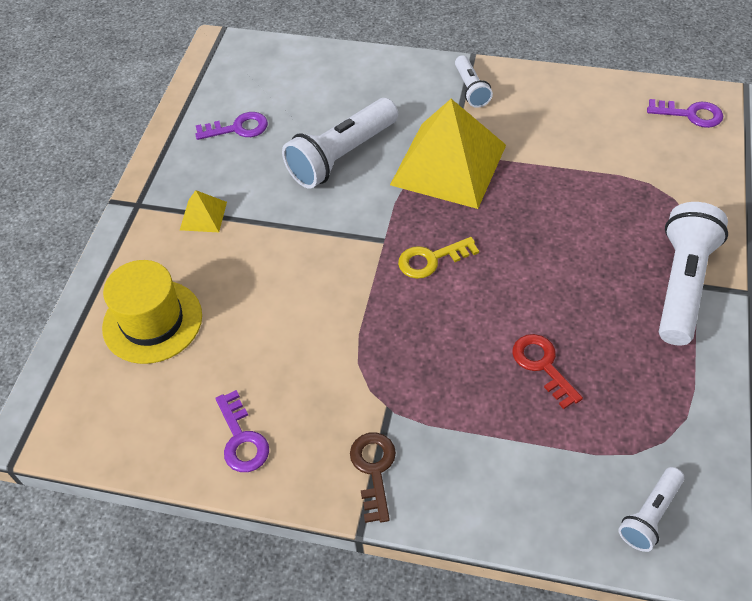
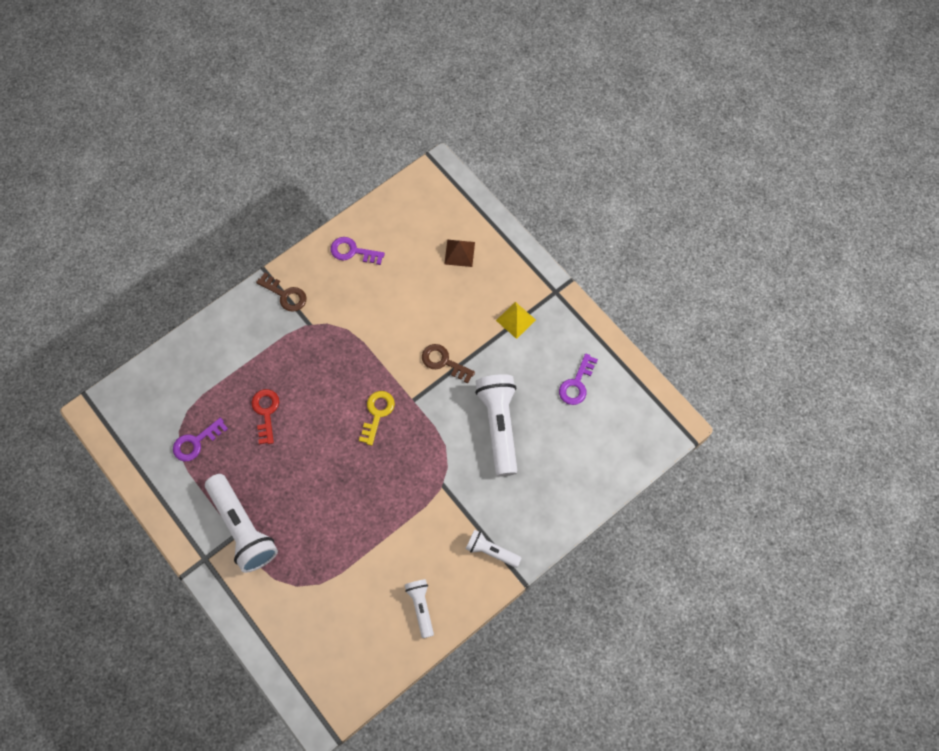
camera: 125 degrees right, 15 degrees up
yellow hat [102,260,202,364] -> brown pyramid [444,240,475,267]
yellow pyramid [390,99,506,209] -> none
red key [513,334,583,409] -> red key turned 105 degrees counterclockwise [251,389,279,444]
white flashlight [618,467,684,552] -> white flashlight moved to [405,579,434,638]
purple key [647,99,723,128] -> purple key moved to [173,418,228,461]
none -> brown key [422,344,475,383]

